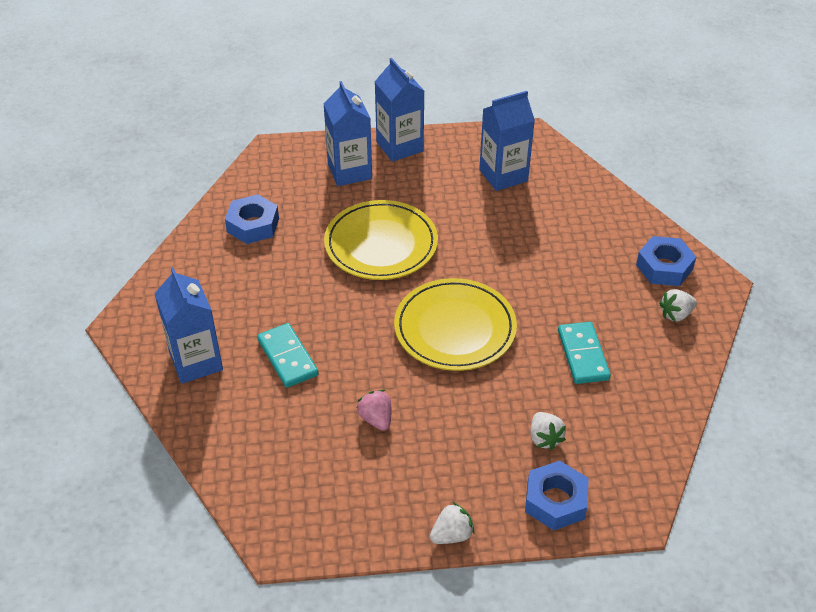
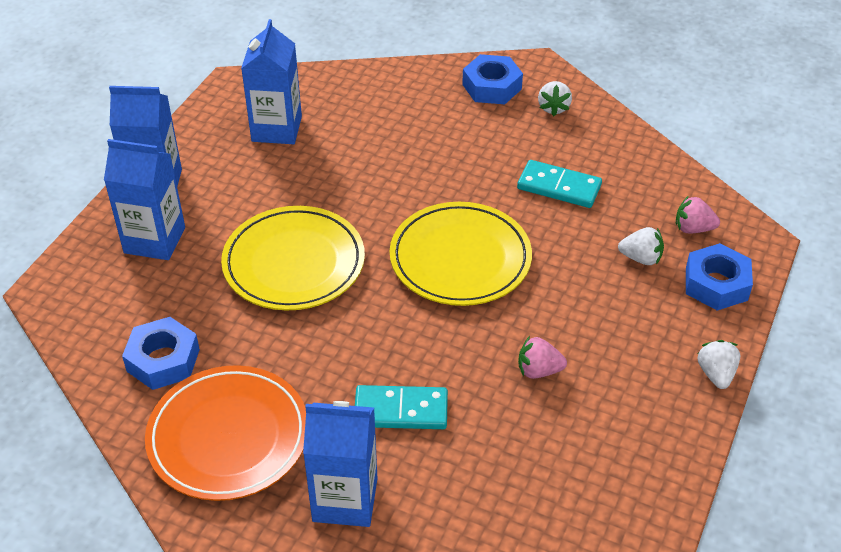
camera: 60 degrees left, 0 degrees up
none -> orange plate [145,365,306,501]
none -> pink strawberry [676,196,720,234]

